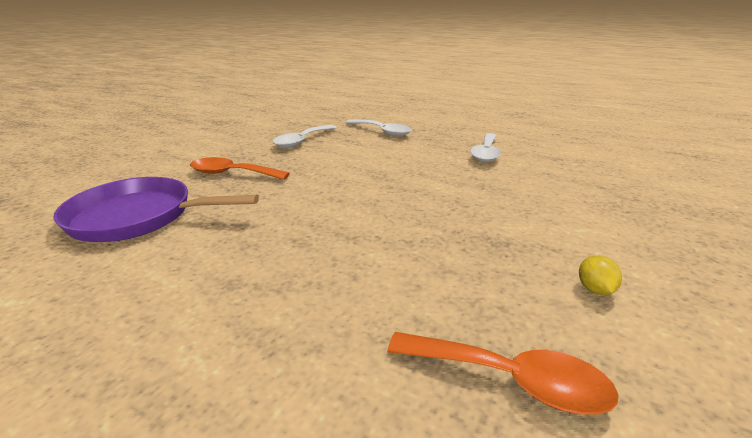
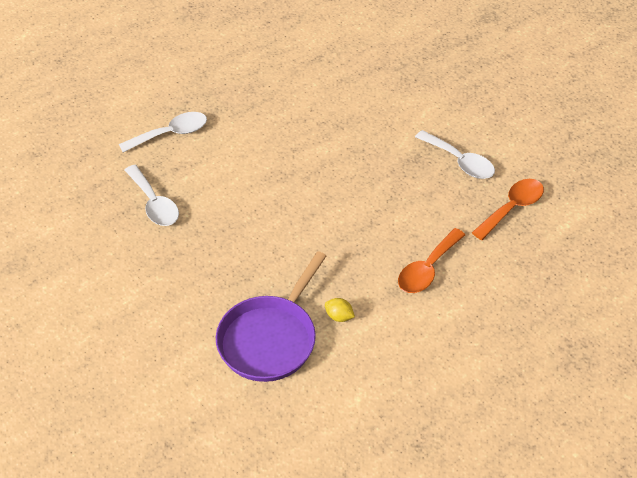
camera: 65 degrees left, 20 degrees up
orange spoon [190,157,290,180] -> orange spoon moved to [398,228,465,293]
white spoon [470,133,501,162] -> white spoon moved to [415,130,495,179]
yellow lemon [579,255,622,295] -> yellow lemon moved to [325,298,355,322]

